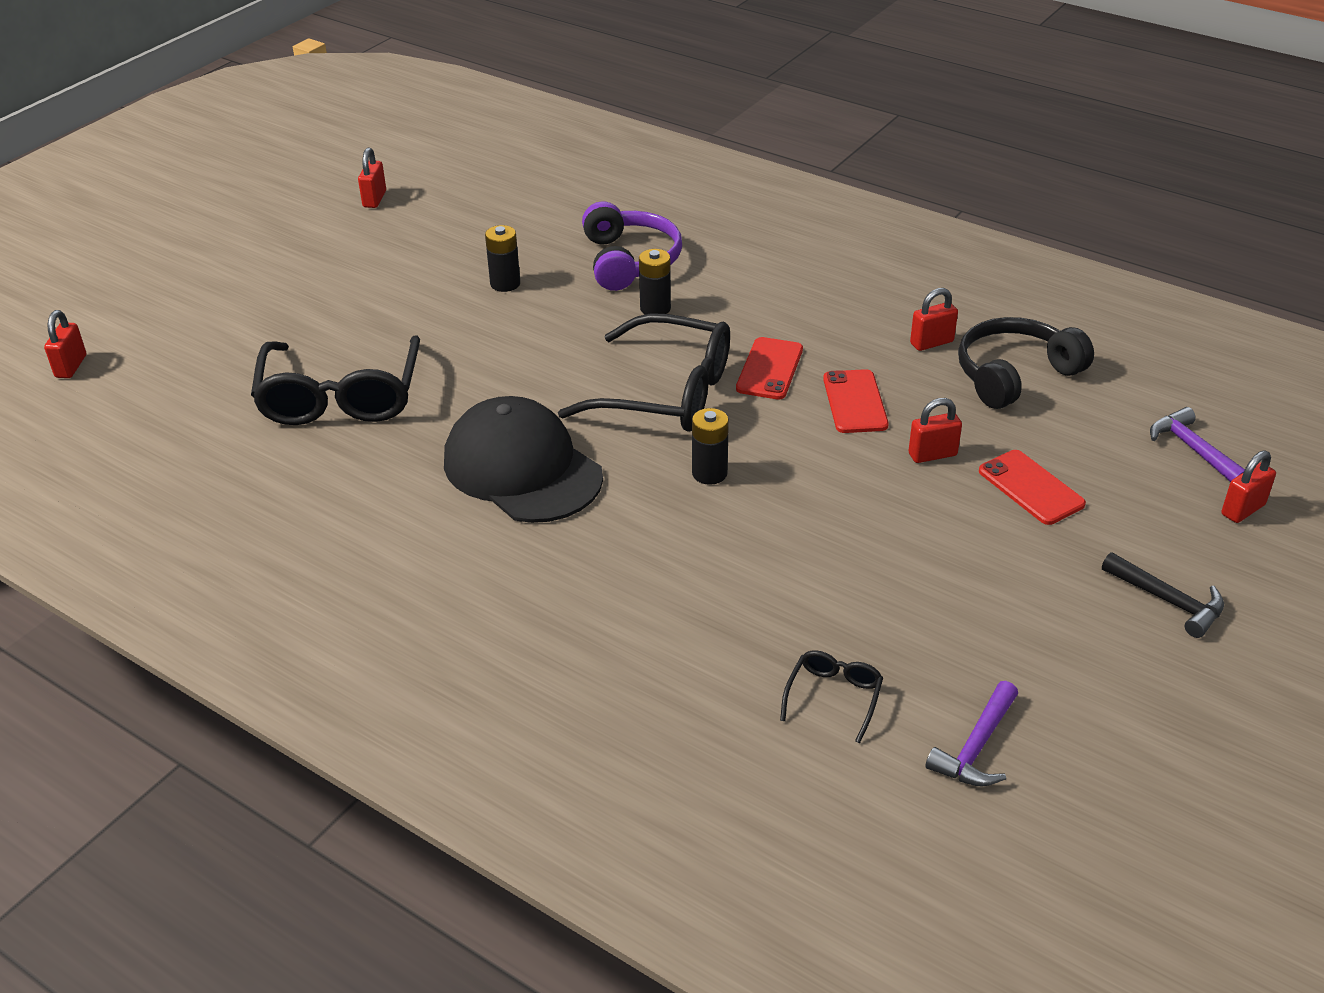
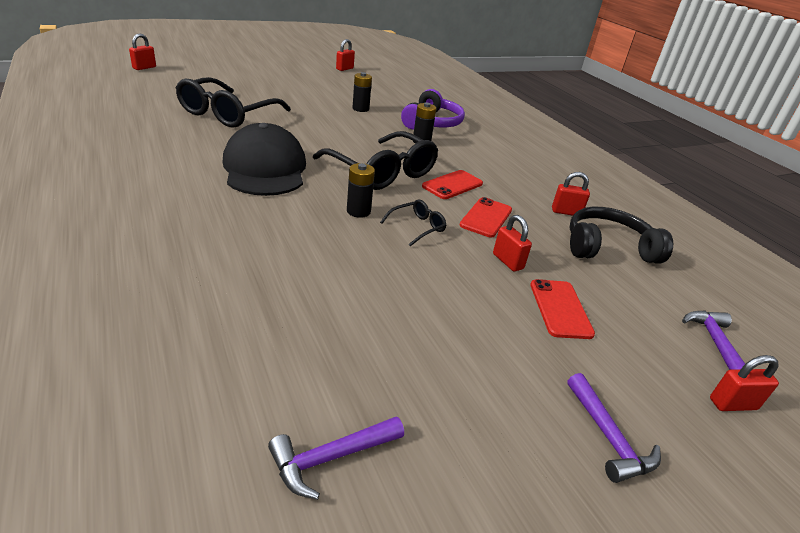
camera: 25 degrees right, 5 degrees down
black glasses [780,650,883,743] -> black glasses moved to [380,200,447,246]
red padlock [908,398,962,463] -> red padlock turned 45 degrees clockwise [493,215,532,271]
black hammer [1102,552,1224,638] -> purple hammer [567,373,661,483]

